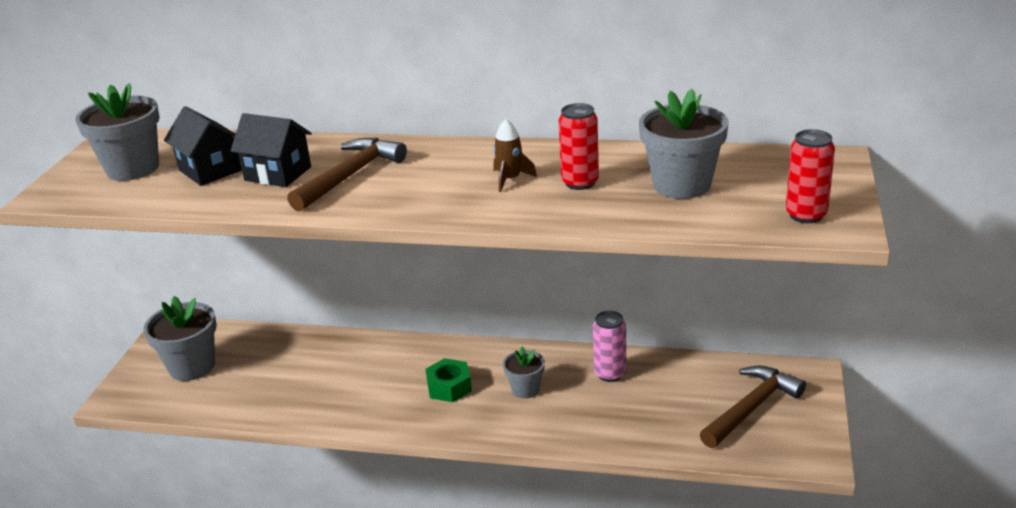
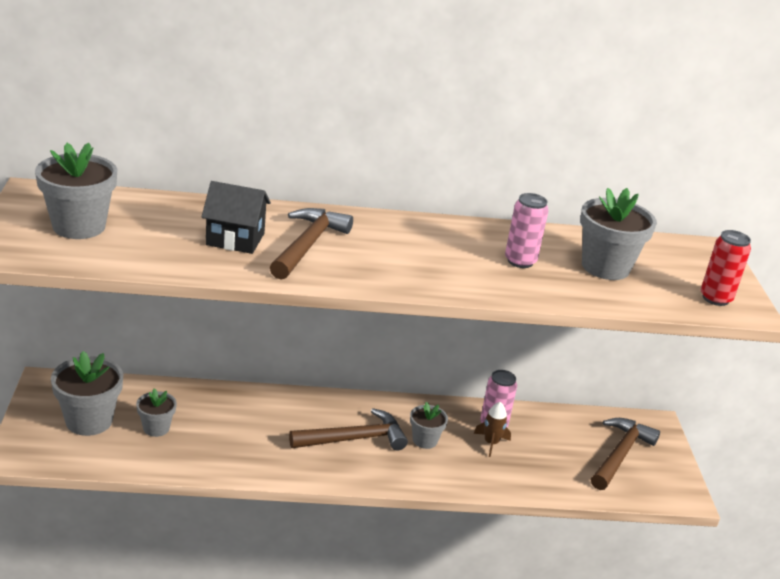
camera: 20 degrees left, 0 degrees up
black house [164,106,242,186] -> none
green nut [425,358,472,402] -> brown hammer [289,408,408,450]
brown rocket [493,119,537,192] -> brown rocket moved to [474,402,511,457]
red can [559,103,599,190] -> pink can [505,193,549,268]
none -> grey flower pot [136,388,177,437]

